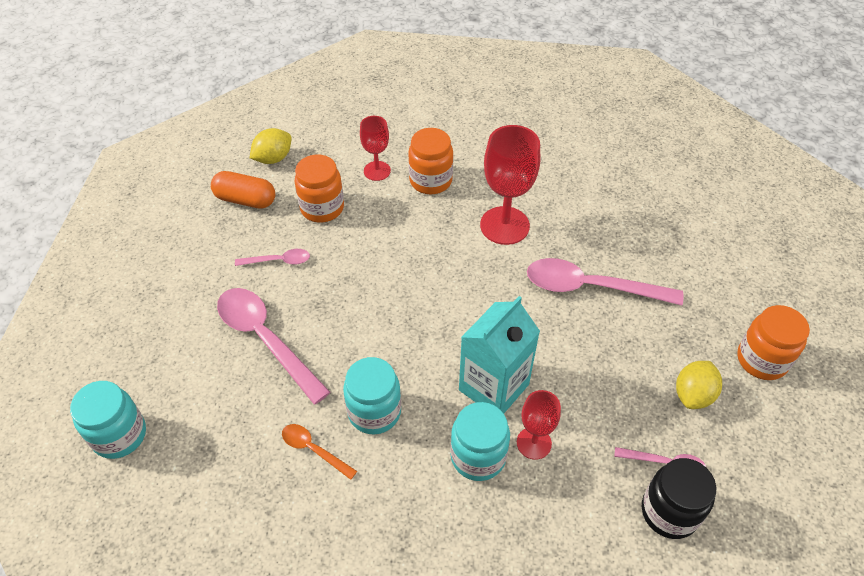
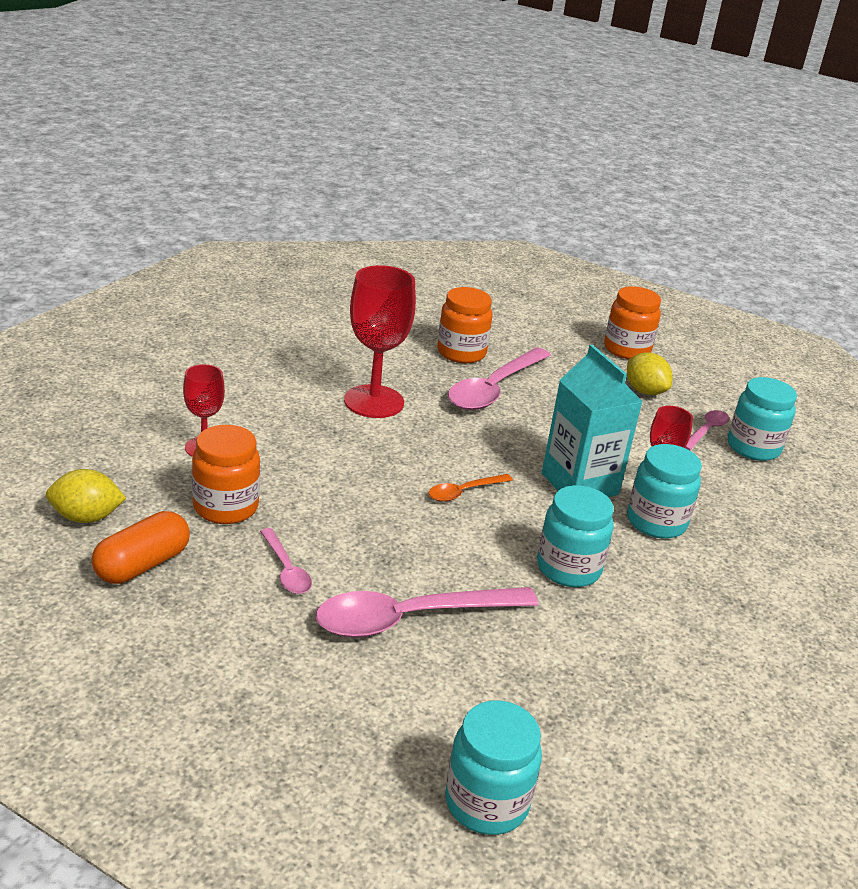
camera: 70 degrees left, 20 degrees down
pink spoon [235,249,310,266] -> pink spoon turned 135 degrees clockwise [260,528,312,594]
yellow lemon [250,128,291,164] -> yellow lemon turned 75 degrees counterclockwise [46,469,126,523]
orange spoon [282,424,357,480] -> orange spoon moved to [429,474,513,502]
orange jar [408,128,453,194] -> orange jar moved to [437,287,493,363]
black jar [642,458,716,539] -> turquoise jar [728,377,797,461]

